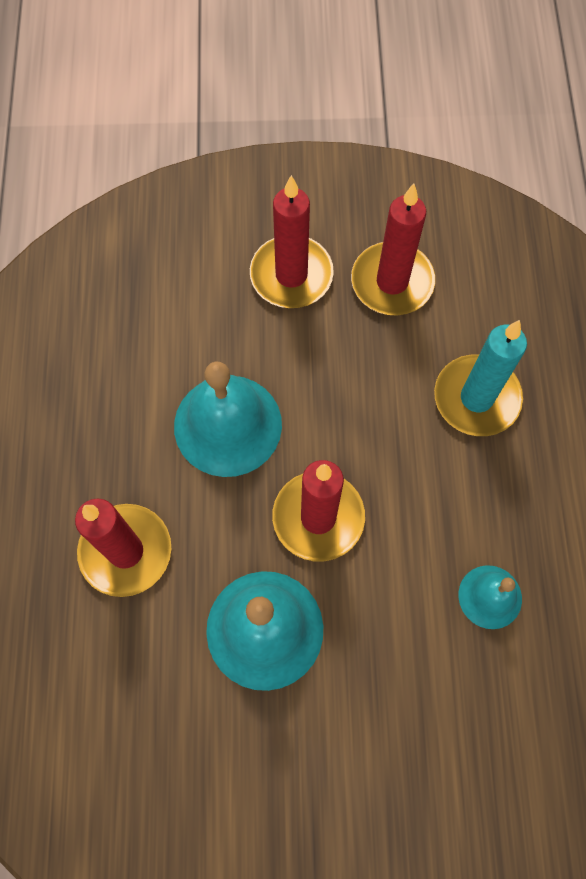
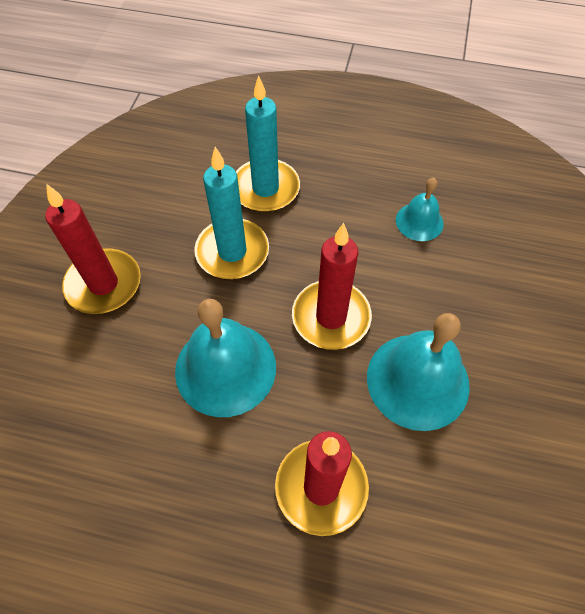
camera: 75 degrees left, 10 degrees down
red candle [351,184,435,316] -> none
none -> turquoise candle [194,147,269,279]

